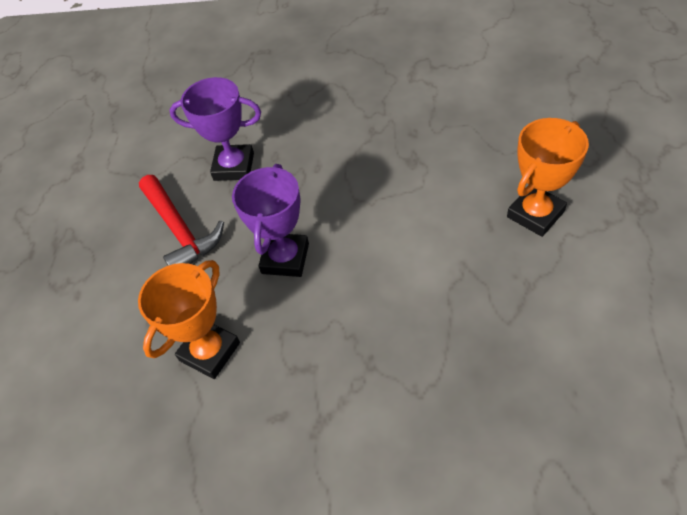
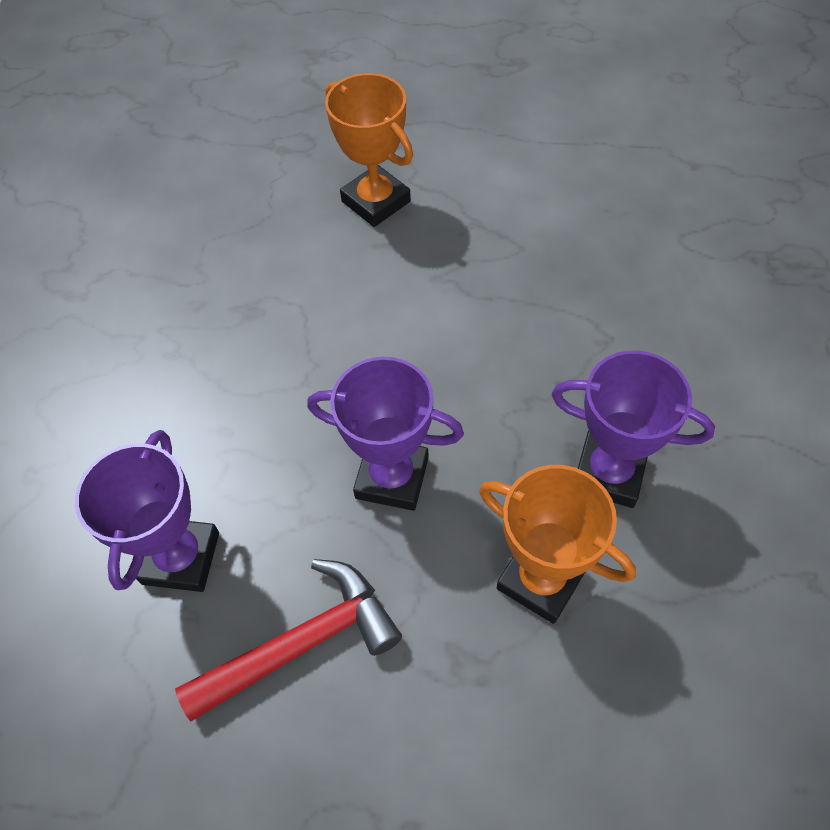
camera: 90 degrees left, 5 degrees up
none -> purple trophy [551,350,715,508]

